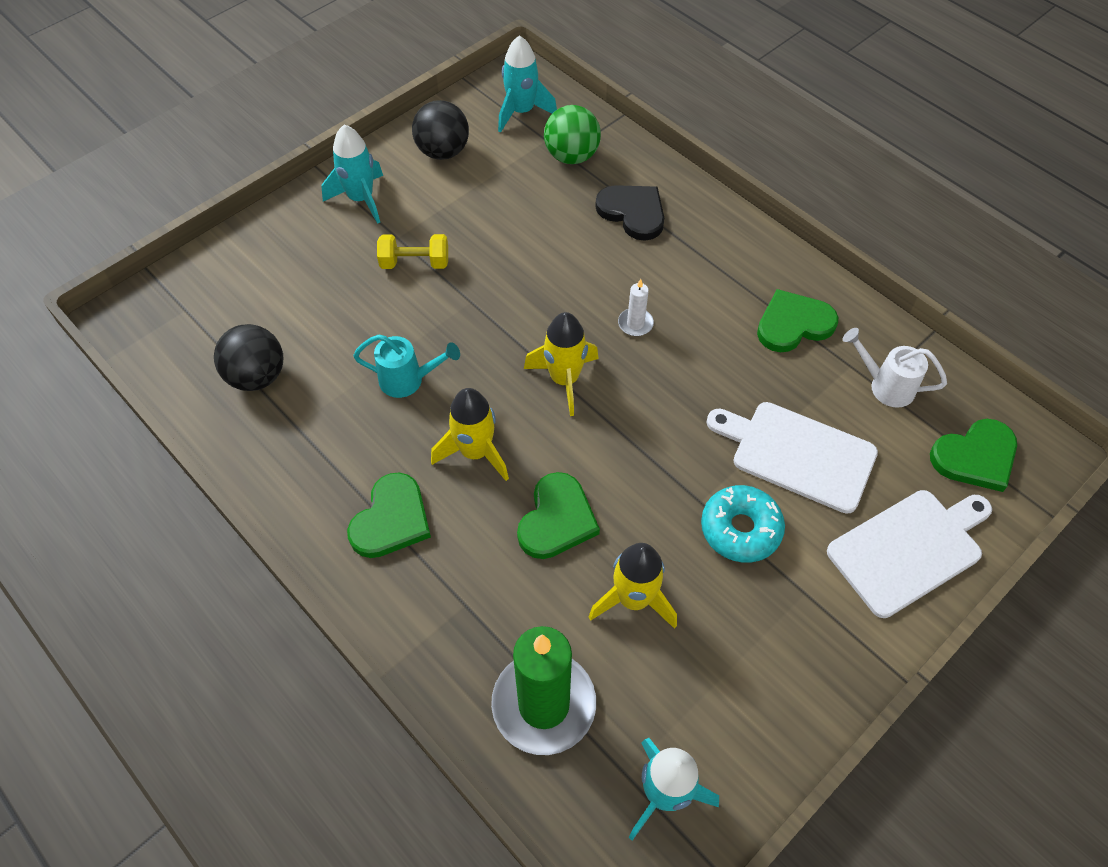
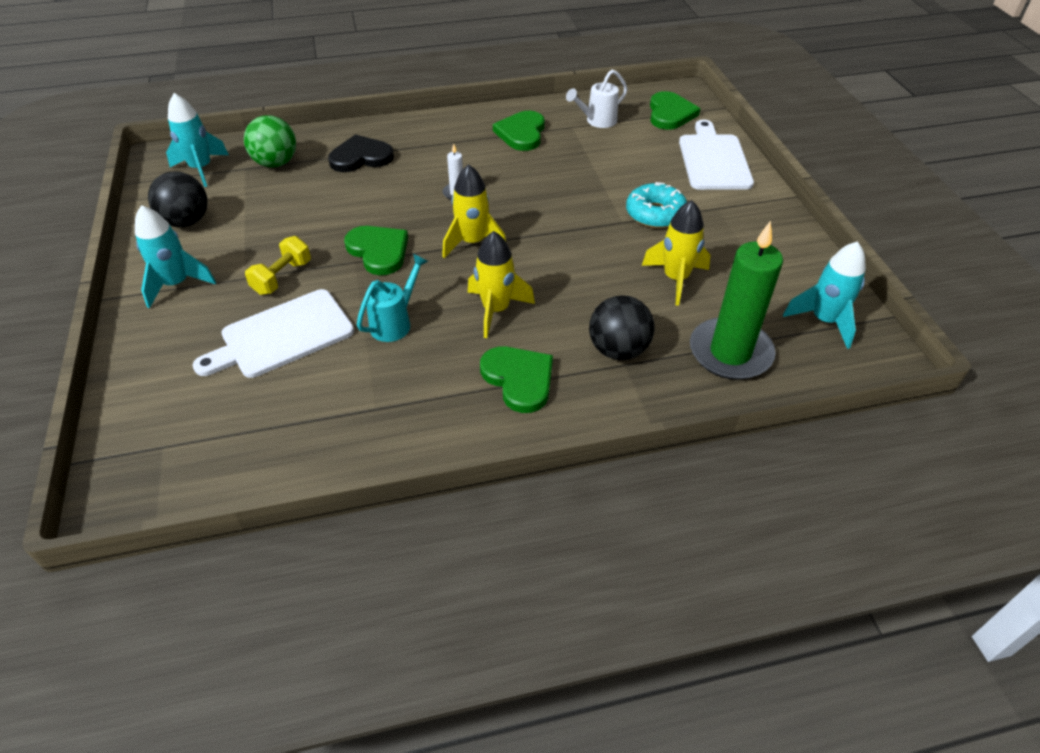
camera: 60 degrees left, 10 degrees down
black ball [214,324,283,391] -> black ball moved to [589,295,655,360]
green heart [517,472,600,559] -> green heart moved to [344,226,408,275]
white cutting board [707,402,878,514] -> white cutting board moved to [193,289,354,378]

